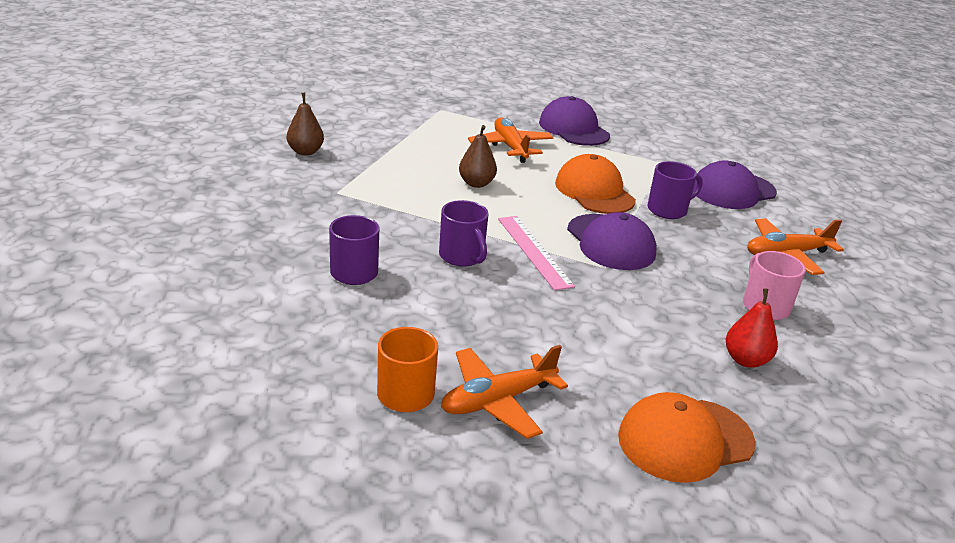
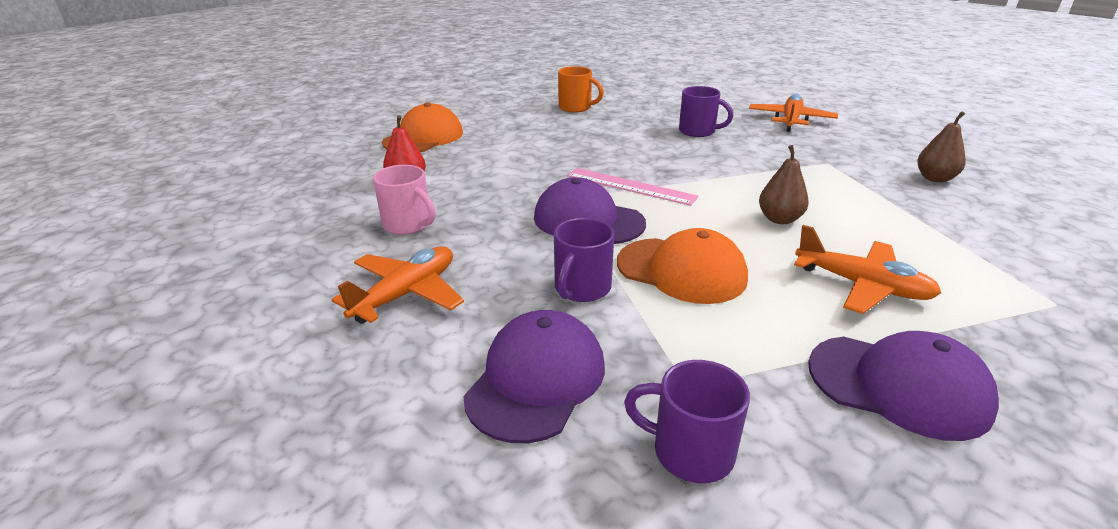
camera: 145 degrees right, 0 degrees up
purple mug [439,200,489,267] -> purple mug moved to [624,360,750,483]
orange plane [441,345,568,439] -> orange plane moved to [749,93,838,132]

